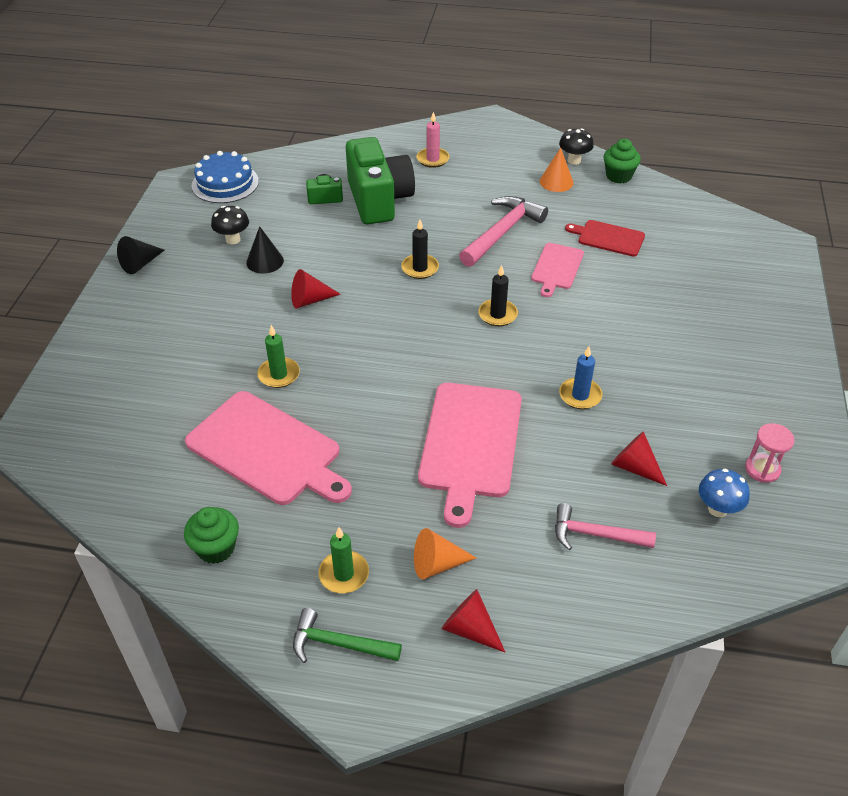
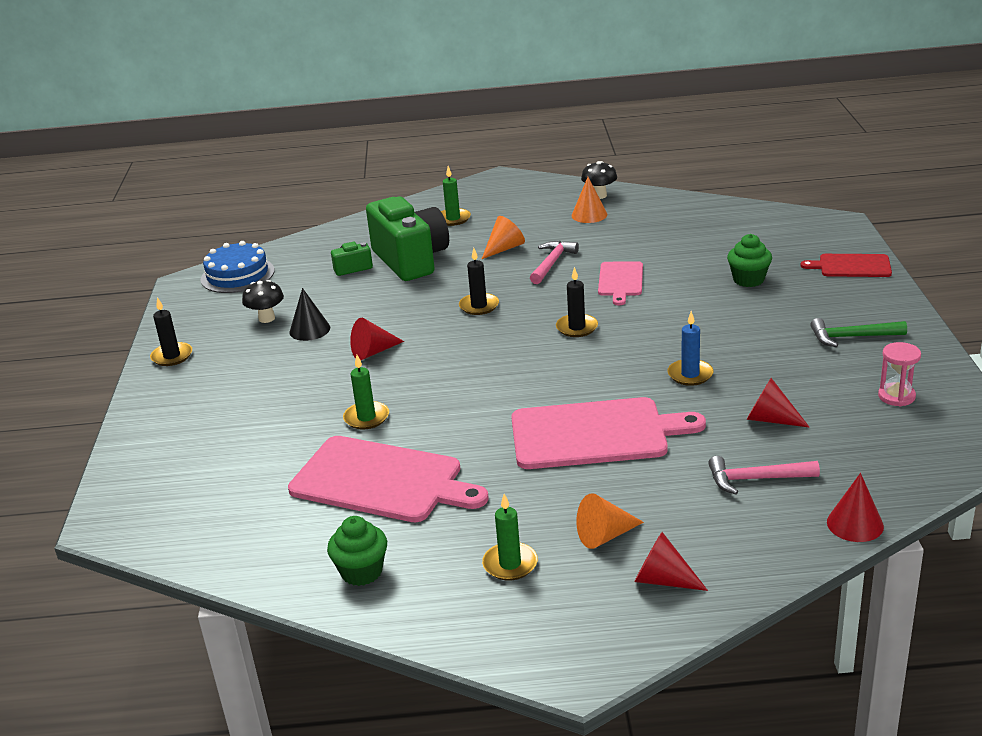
camera: 10 degrees left, 15 degrees down
black cone [117,236,164,274] -> black candle [150,297,192,366]
green hammer [293,608,402,663] -> green hammer moved to [810,318,907,347]
pink candle [417,112,450,168] -> green candle [441,166,471,226]
pink cutting board [418,383,522,528] -> pink cutting board turned 90 degrees counterclockwise [511,397,706,469]
pink hammer [459,196,548,267] -> pink hammer [530,241,579,284], size x0.65
red cutting board [565,220,645,257] -> red cutting board moved to [801,254,892,277]
green cupcake [603,139,641,184] -> green cupcake moved to [727,234,772,287]
blue mushroom [699,469,750,517] -> none
none -> orange cone [482,216,525,259]
none -> red cone [827,473,884,542]

